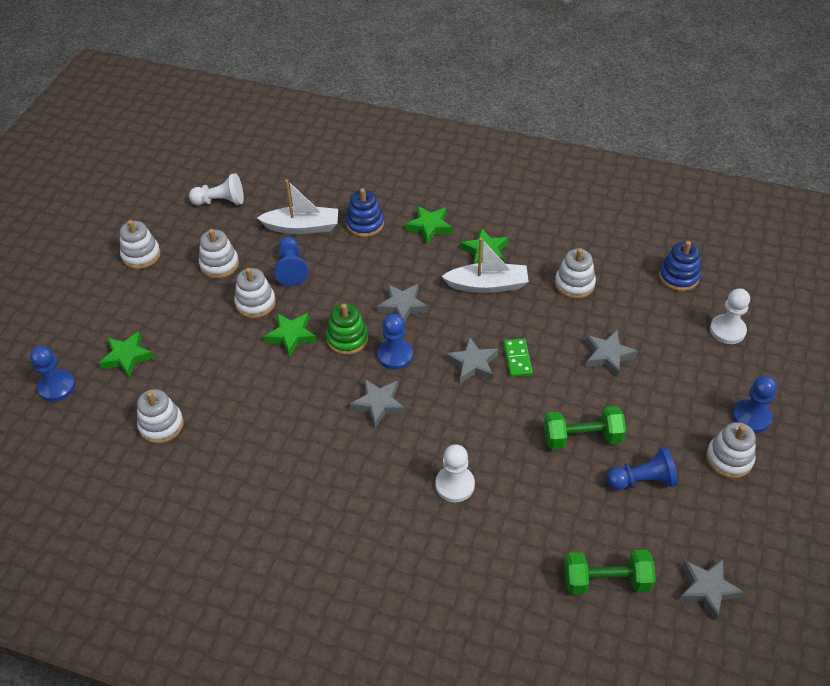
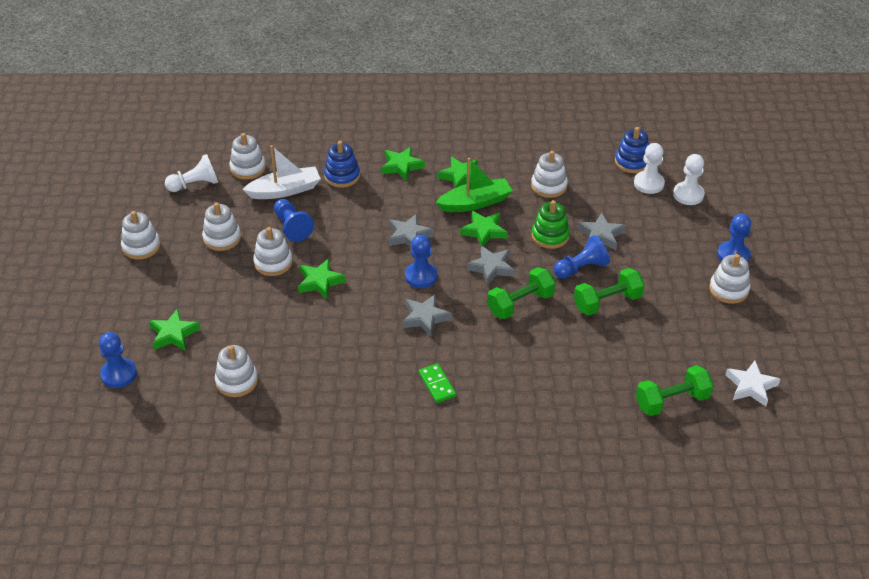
camera: 20 degrees left, 5 degrees down
green stacking toy [326,303,368,355] -> green stacking toy moved to [532,200,570,249]
white pawn [435,444,475,502] -> white pawn moved to [634,143,665,194]
white boat [441,238,529,293] -> green boat [435,158,513,212]
green domino [504,338,533,377] -> green domino moved to [419,363,456,403]
blue pawn [607,447,678,490] -> blue pawn moved to [554,235,610,279]
grey star [679,559,745,621] -> white star [726,360,780,406]
none -> white stacking toy [229,133,266,180]
none -> green star [460,211,507,247]
none -> green dumbbell [487,267,556,319]

